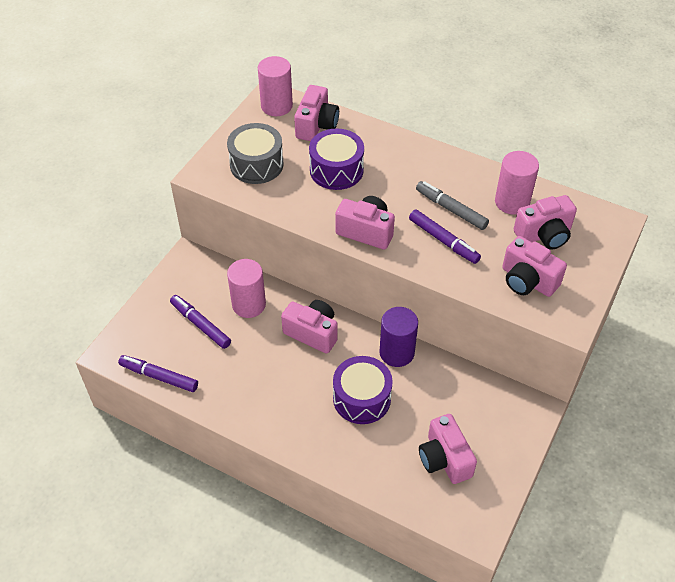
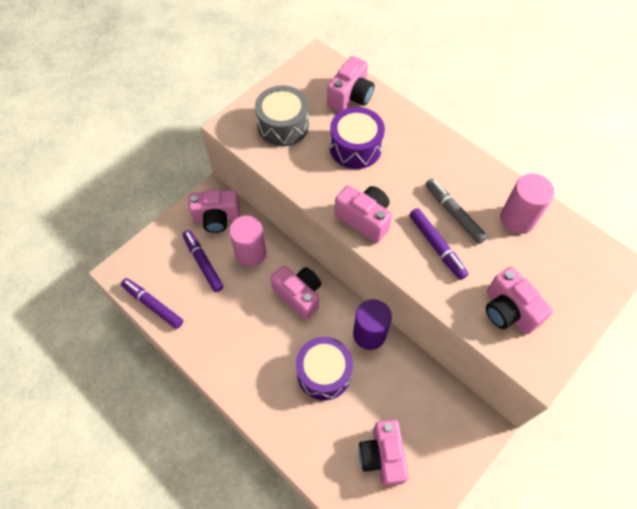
camera: 15 degrees right, 10 degrees up
pink cylinder [258,56,293,116] -> none
pink camera [514,195,577,250] -> pink camera moved to [189,190,240,233]

